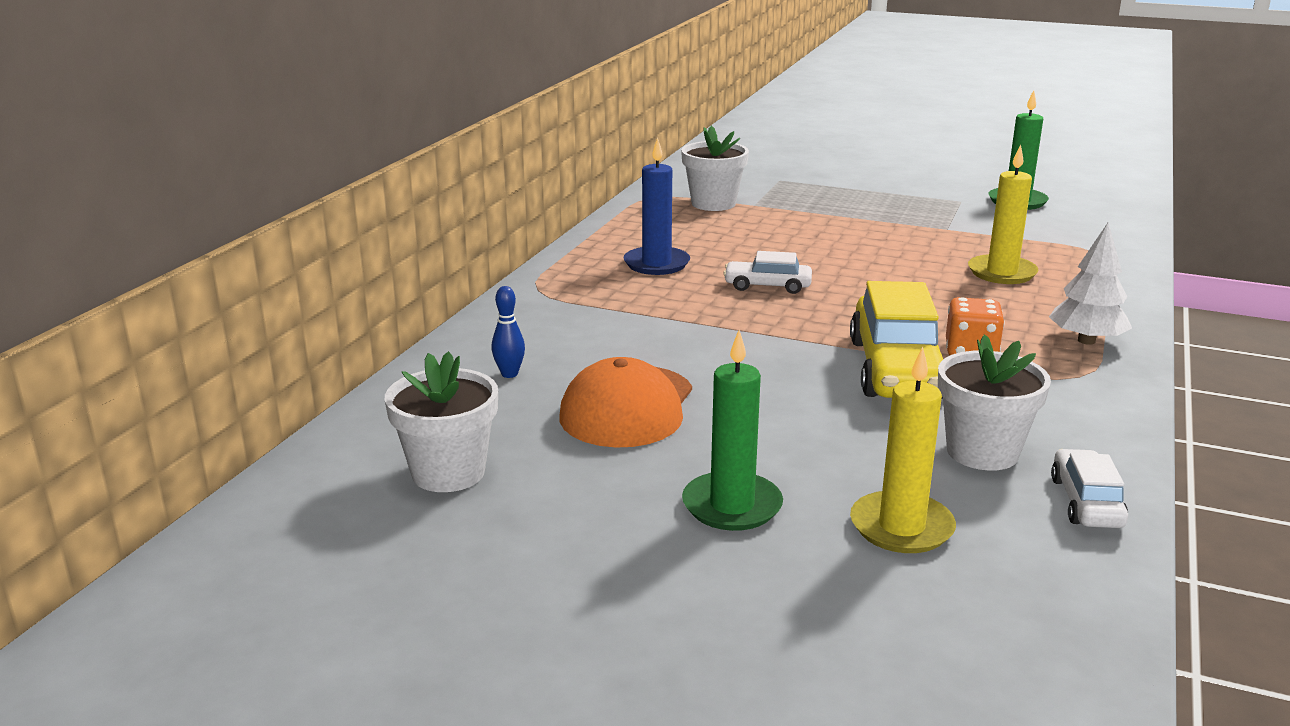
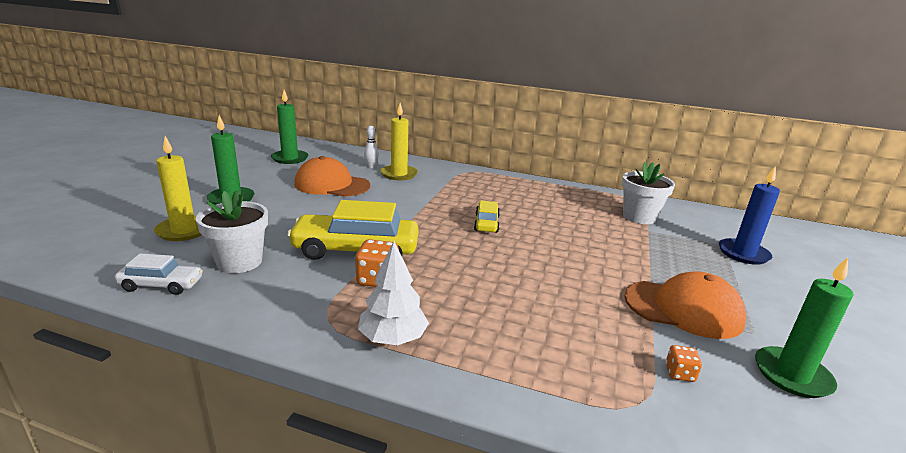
camera: 85 degrees right, 0 degrees up
white flower pot [385,351,498,492] -> green candle [271,90,308,164]
blue bowling pin [492,286,525,378] -> white bowling pin [364,126,379,168]
blue candle [624,137,690,275] -> blue candle moved to [719,166,780,265]
white car [723,251,812,294] -> yellow car [474,201,500,233]
yellow candle [968,144,1039,284] -> yellow candle moved to [380,103,418,180]
none -> orange cap [624,271,747,339]
none -> orange dice [666,345,702,382]

